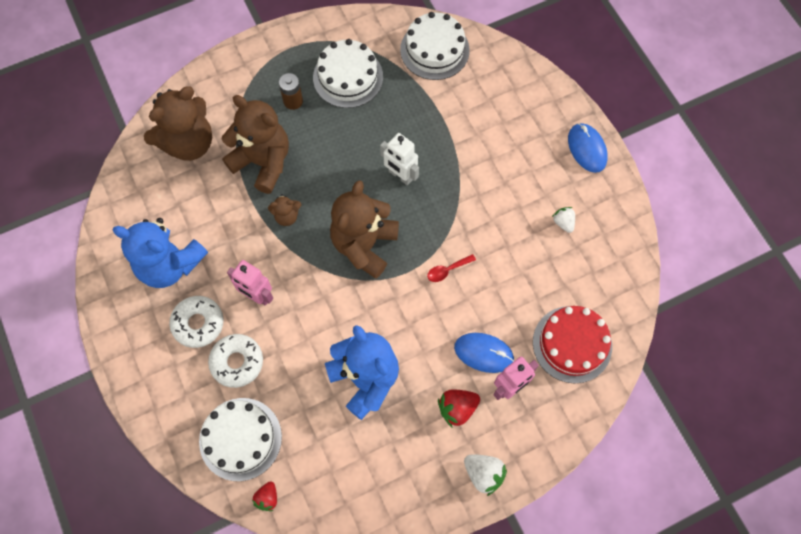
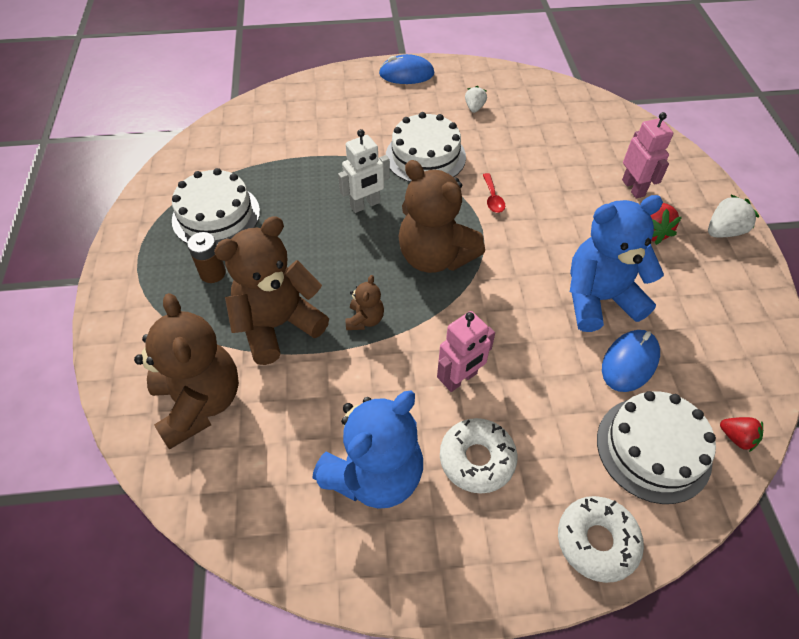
camera: 70 degrees left, 15 degrees down
white donut [208,334,263,388] -> white donut moved to [558,496,644,583]
white cake [400,12,470,80] -> white cake moved to [386,112,466,182]
blue mouse [454,333,514,373] -> blue mouse moved to [602,330,660,392]
red cake [533,306,612,384] -> none
white strawberry [552,207,575,233] -> white strawberry turned 105 degrees clockwise [465,86,487,113]

